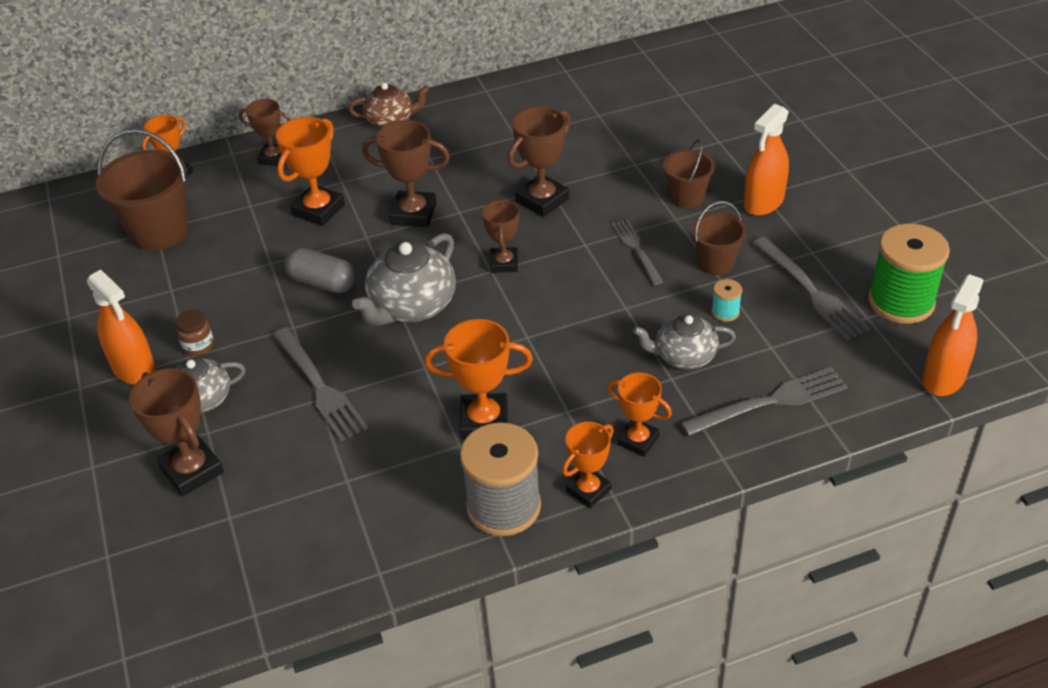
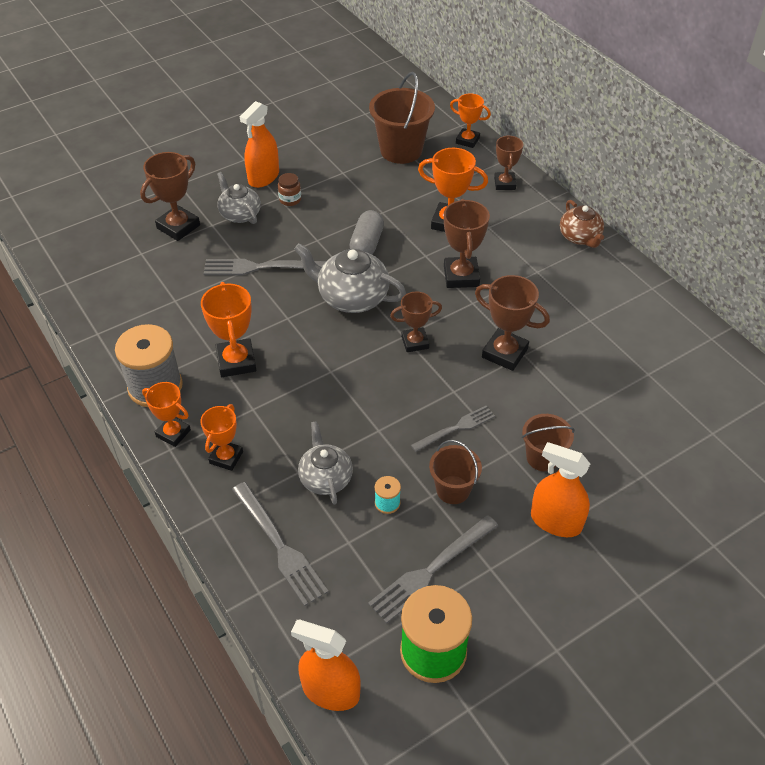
camera: 75 degrees right, 5 degrees up
grey fork [273,327,368,441] -> grey fork turned 45 degrees clockwise [204,259,326,275]

